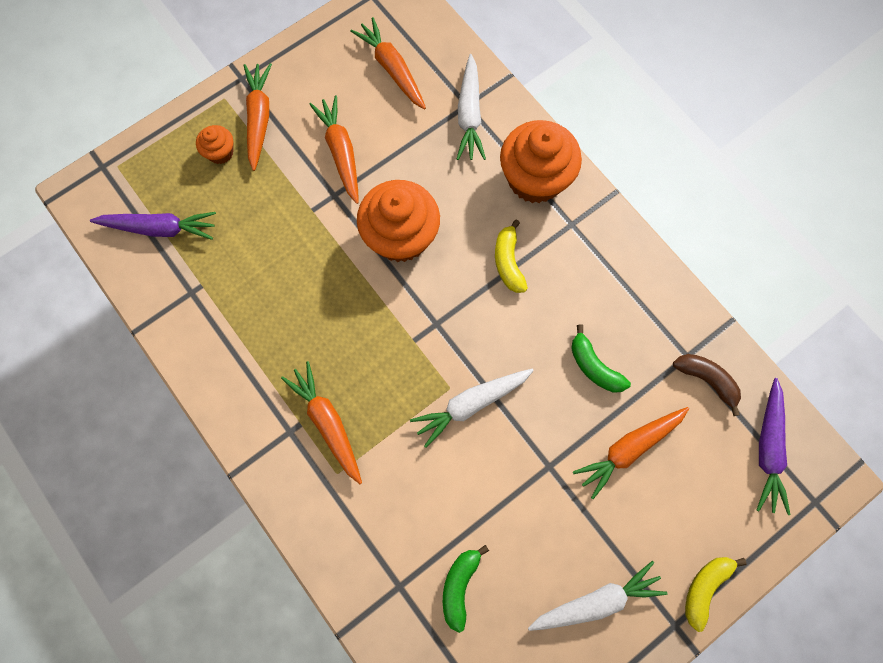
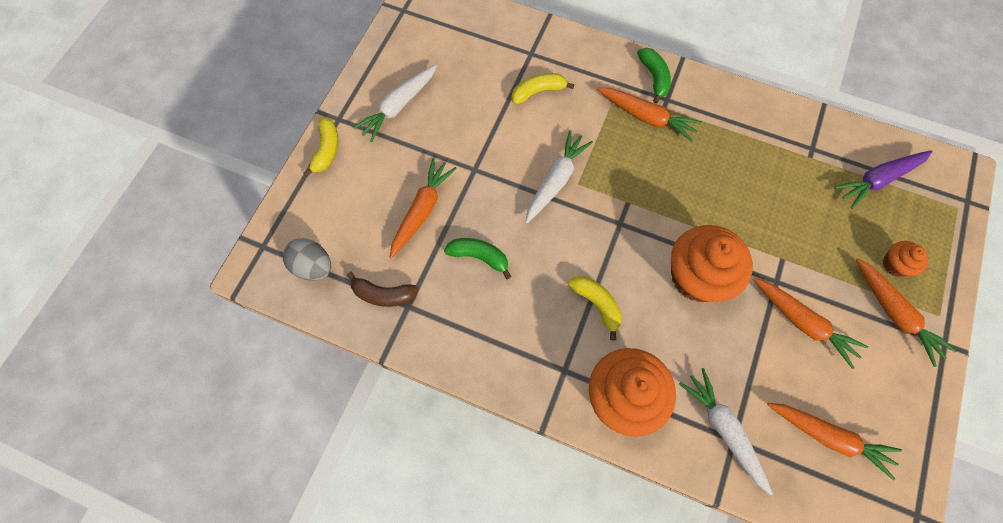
camera: 150 degrees right, 5 degrees down
green banana [443,545,489,633] -> green banana moved to [637,48,671,103]
purple carrot [757,378,790,515] -> grey egg [283,238,331,281]
none -> yellow banana [512,73,575,105]

